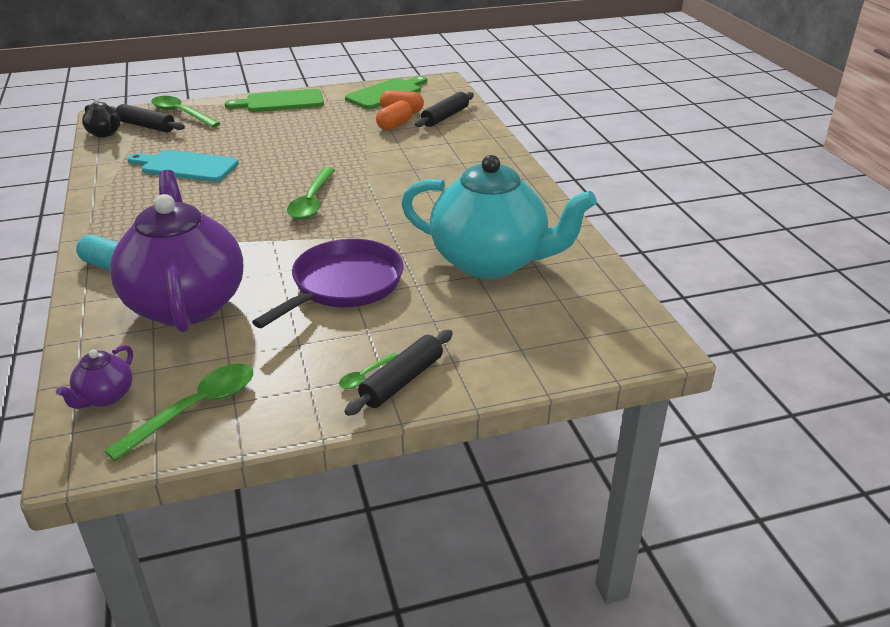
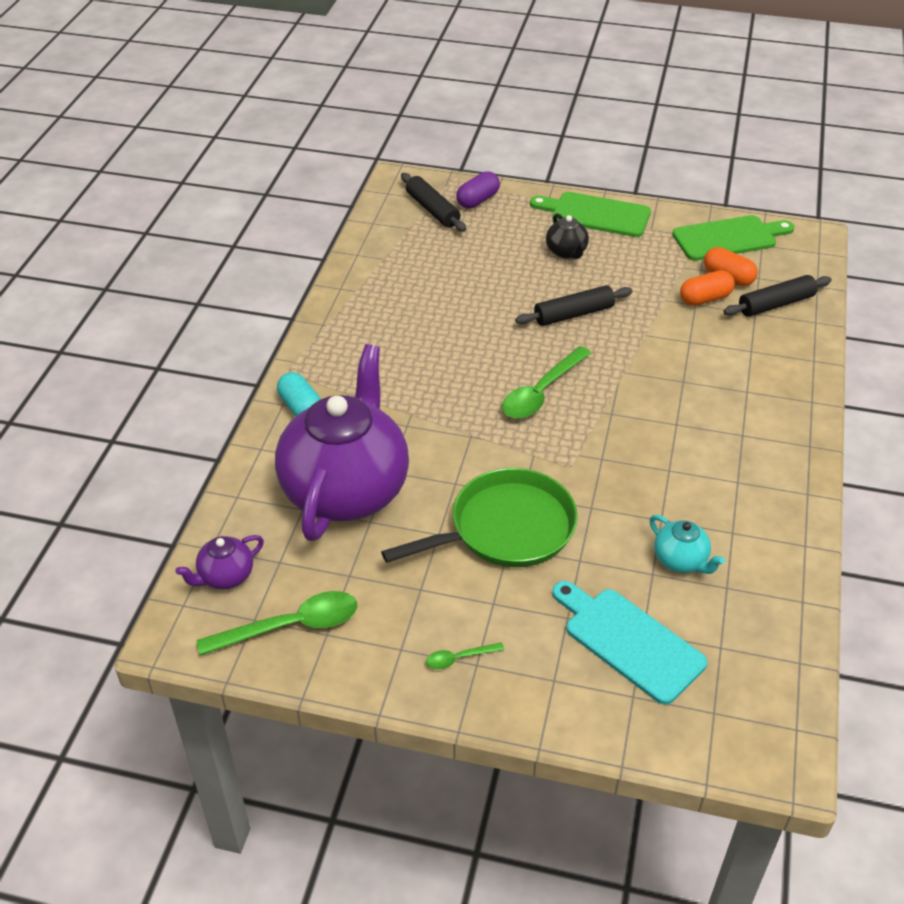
camera: 30 degrees right, 10 degrees up
black teapot [82,99,121,137] -> black teapot moved to [546,213,589,259]
turquoise cutting board [127,150,239,182] -> turquoise cutting board moved to [552,581,707,705]
green spoon [151,96,221,128] -> purple capsule [456,171,500,209]
purple pan [252,239,404,328] -> green pan [381,468,578,567]
black rolling pin [344,330,453,416] -> black rolling pin moved to [515,285,632,326]
turquoise teapot [401,155,597,278] -> turquoise teapot [650,515,725,574], size x0.41

